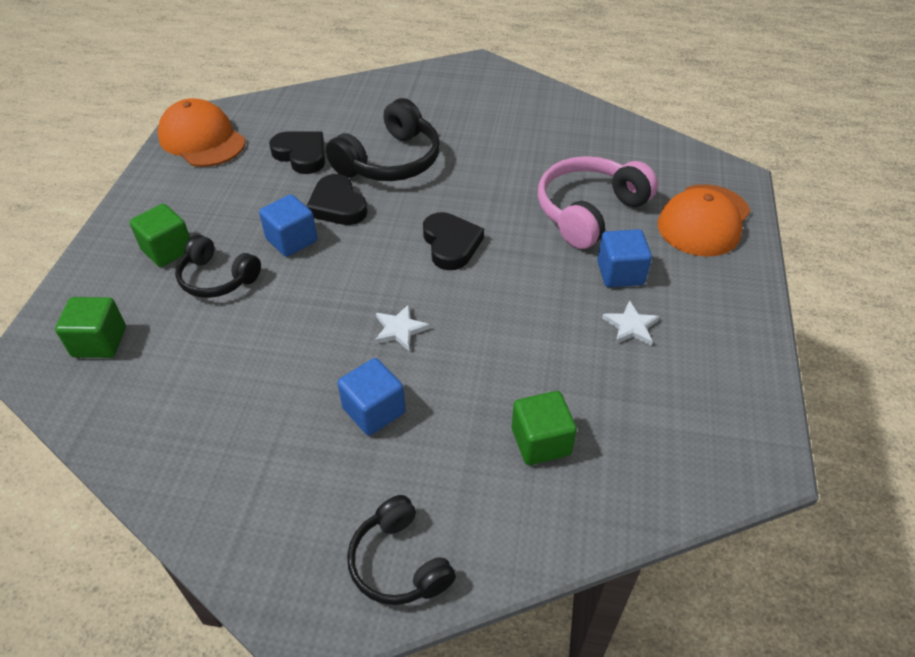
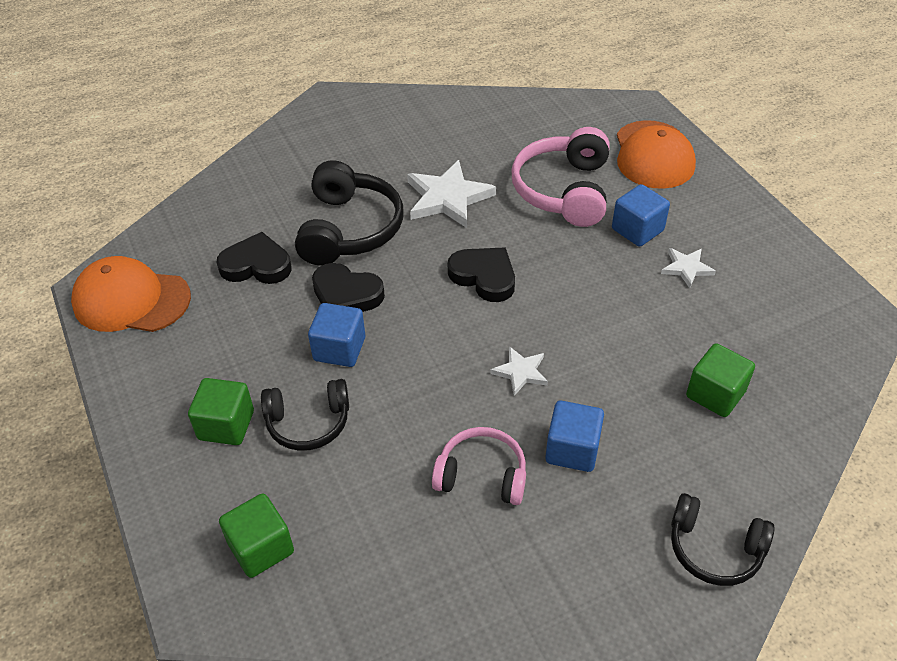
camera: 35 degrees left, 0 degrees up
none -> white star [407,160,496,228]
none -> pink headphones [432,427,526,505]

